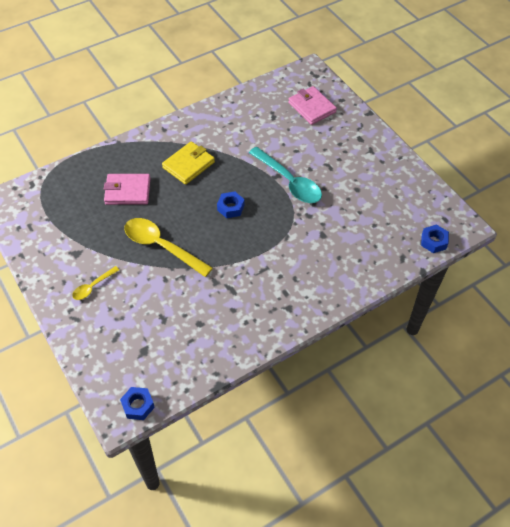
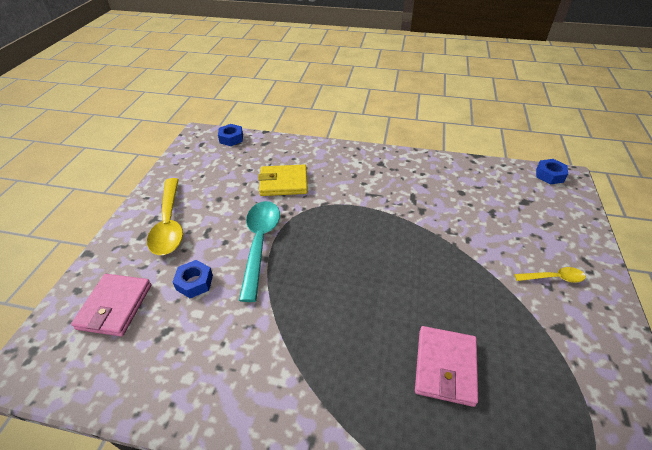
camera: 135 degrees left, 10 degrees down
pink wallet [104,174,150,205] -> pink wallet turned 60 degrees clockwise [415,326,478,407]
yellow spoon [124,218,213,277] -> yellow spoon moved to [147,178,183,255]
yellow wallet [162,141,215,185] -> yellow wallet moved to [258,164,308,196]
blue nut [217,191,244,218] -> blue nut moved to [173,260,213,298]

